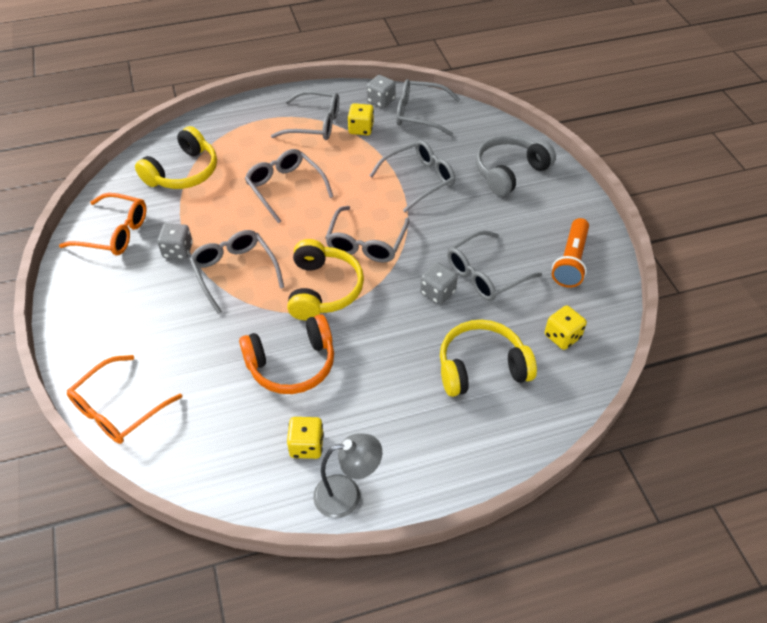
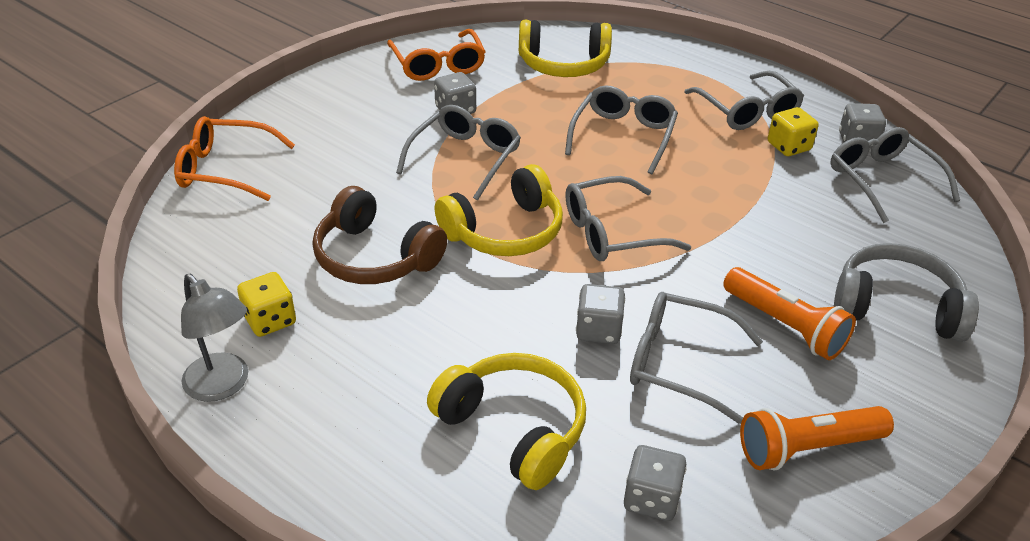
camera: 55 degrees right, 10 degrees down
orange headphones [239,314,334,394] -> brown headphones [313,186,447,284]
grey glasses [369,140,455,212] -> none
yellow dice [545,305,587,350] -> grey dice [624,445,687,521]
none -> orange flashlight [723,267,856,360]

